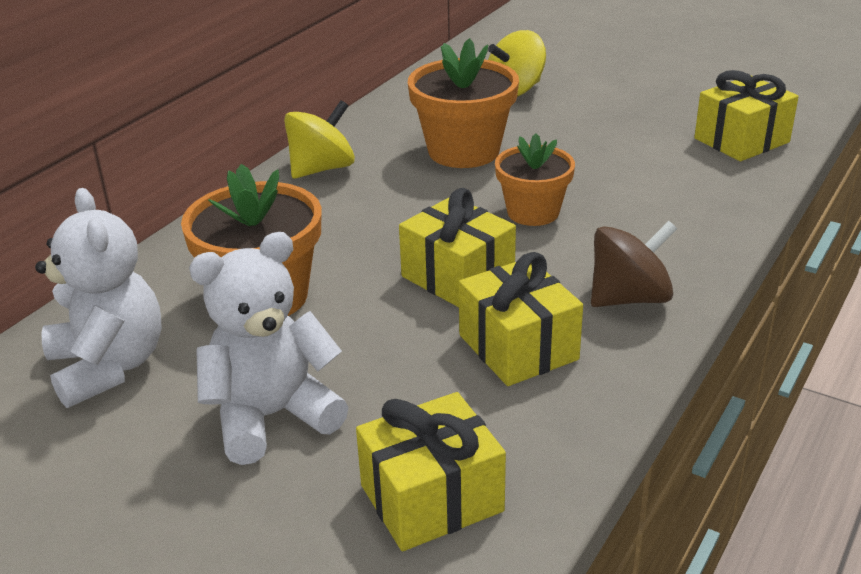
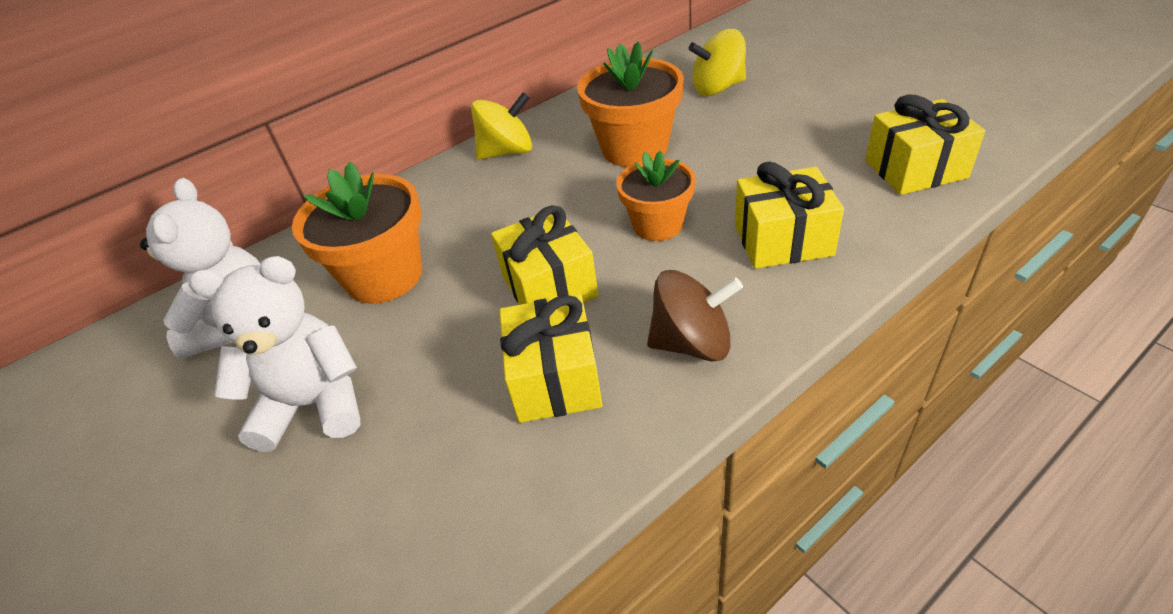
camera: 25 degrees right, 10 degrees up
yellow gift [356,392,506,551] -> yellow gift moved to [735,161,844,269]

